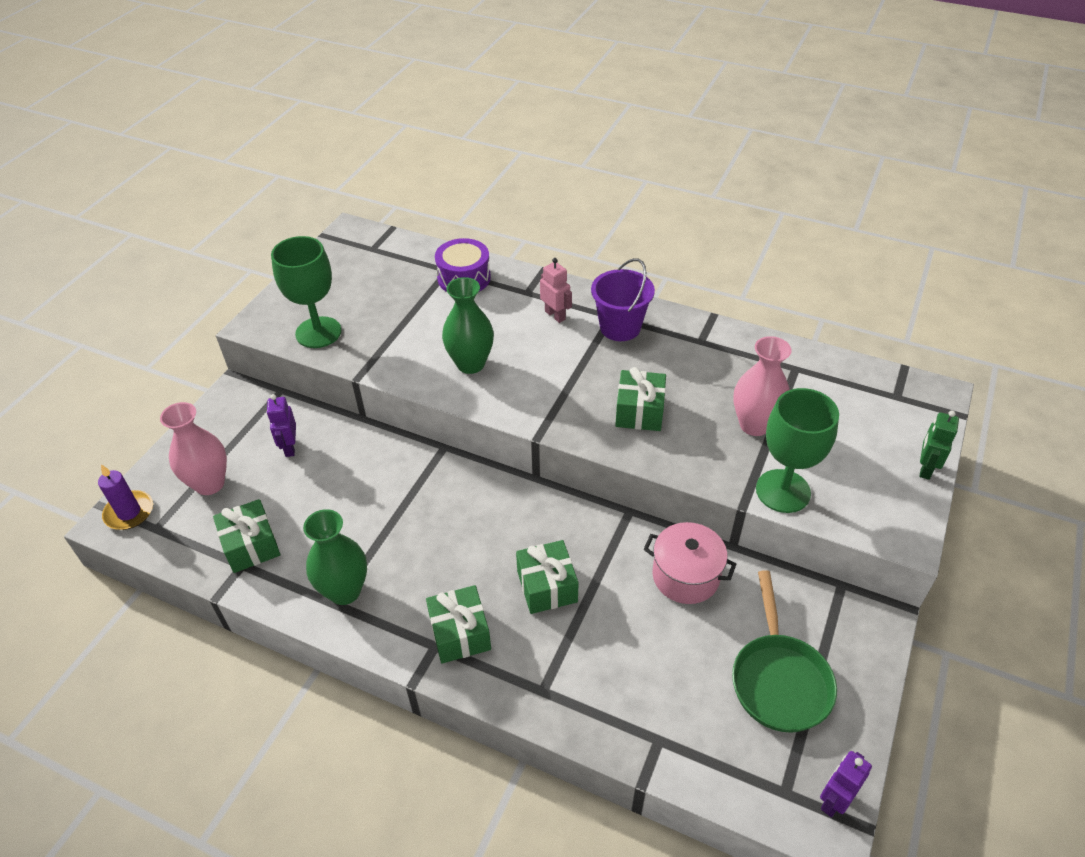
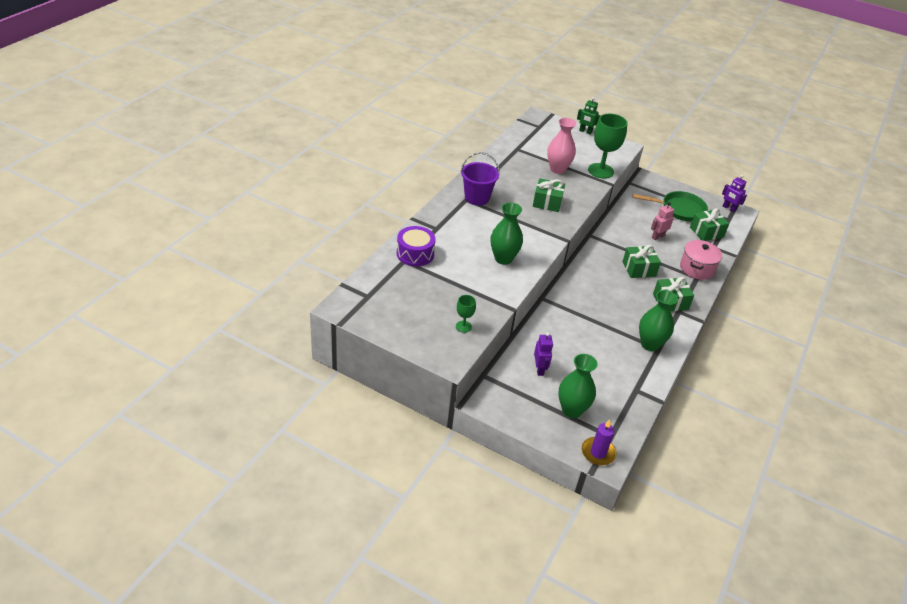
camera: 90 degrees left, 5 degrees down
pink vase [160,402,227,495] -> green vase [558,354,598,418]
green gift [213,499,280,573] -> green gift moved to [690,208,729,241]
purple robot [267,394,296,457] -> purple robot turned 90 degrees counterclockwise [534,332,553,376]
green goblet [271,236,342,348] -> green goblet [456,295,476,333], size x0.49
pink robot [540,258,572,323] -> pink robot moved to [651,202,674,240]
pink pot [644,522,736,604] -> pink pot moved to [680,240,722,280]

